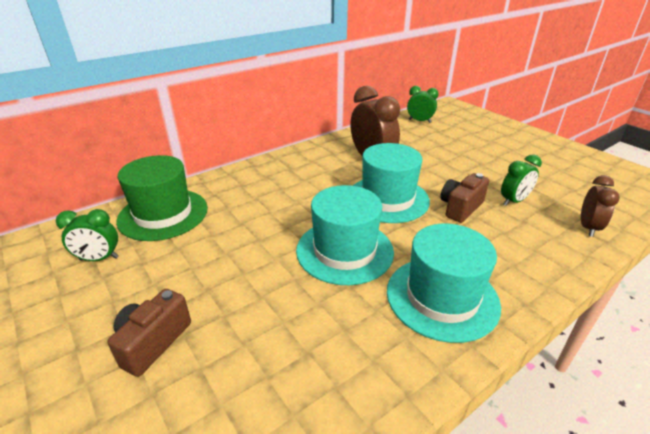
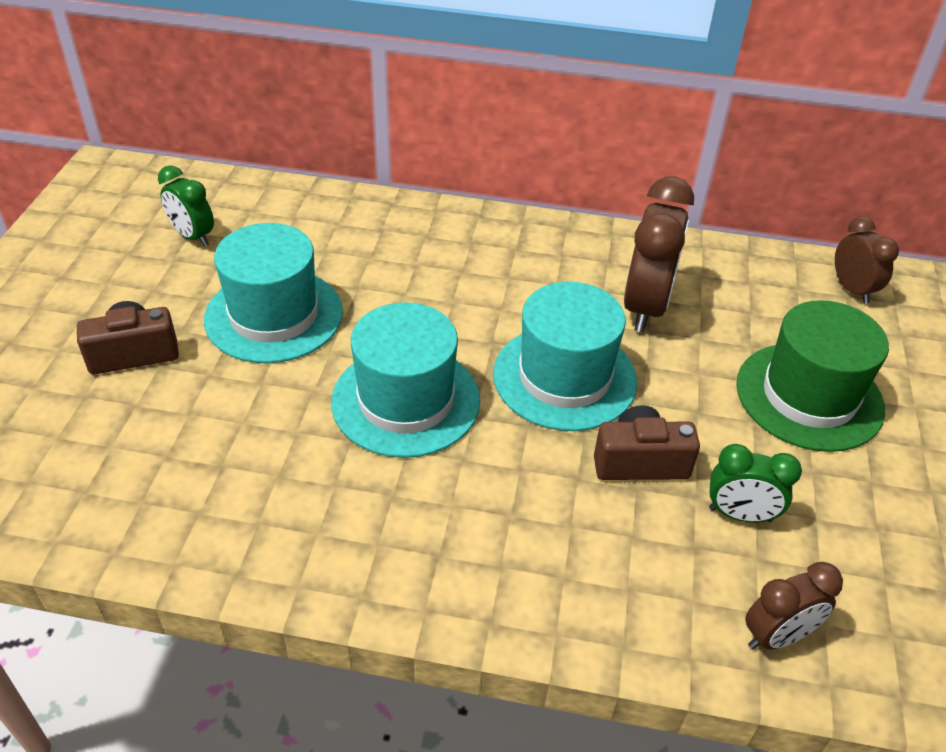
camera: 45 degrees right, 10 degrees up
green hat [116,155,208,241] -> green hat moved to [736,300,889,452]
turquoise hat [387,224,501,343] -> turquoise hat moved to [204,223,343,363]
green clock [407,86,439,123] -> brown clock [835,216,899,304]

